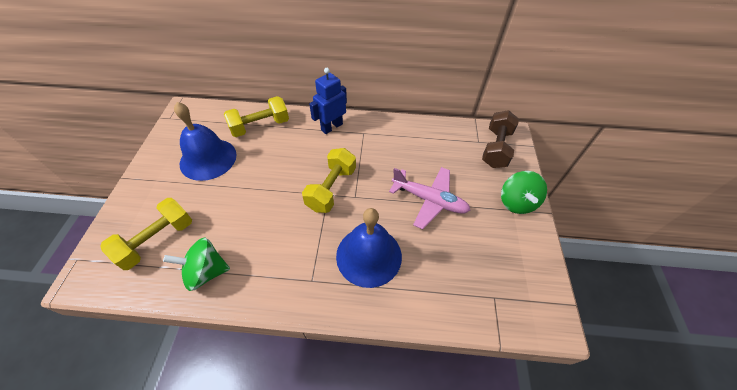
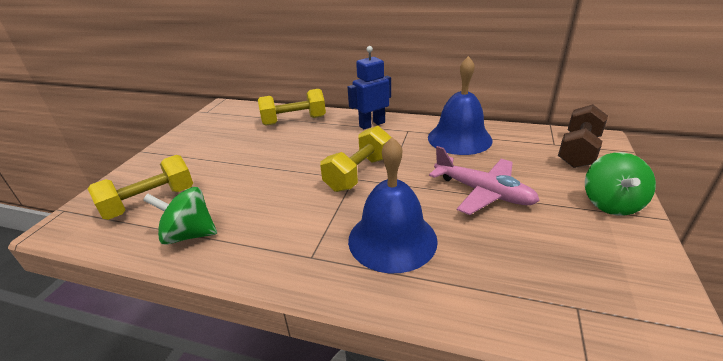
camera: 15 degrees right, 20 degrees down
blue bell [174,102,236,181] -> blue bell moved to [428,56,493,155]

